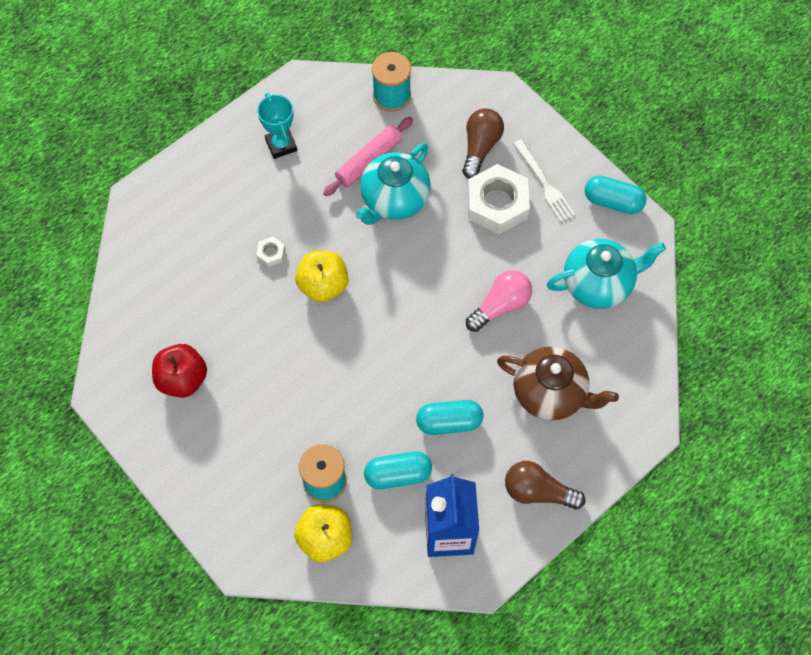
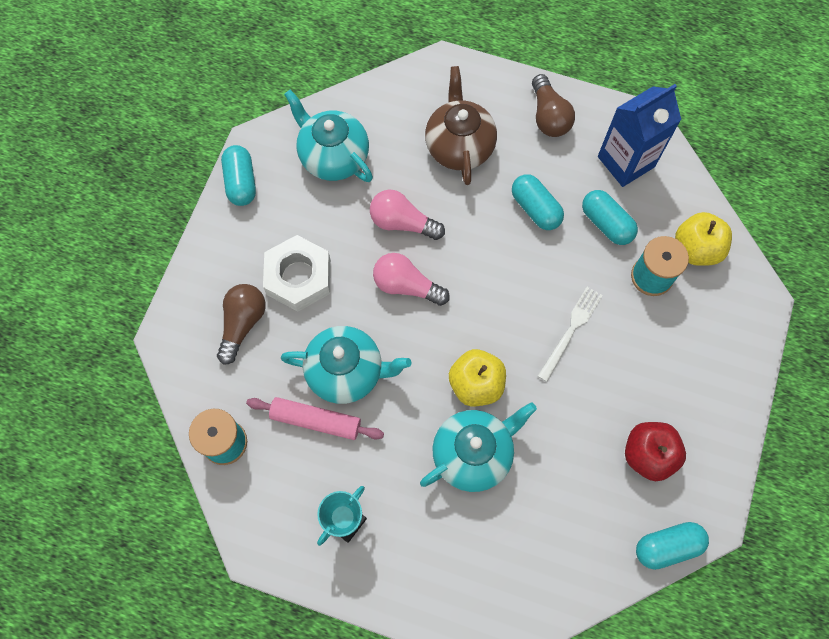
camera: 120 degrees left, 5 degrees up
white nut [256,237,285,267] -> turquoise teapot [420,402,537,492]
brown light bulb [462,108,504,179] -> brown light bulb turned 120 degrees clockwise [217,284,266,365]
white fork [513,140,575,222] -> white fork moved to [538,287,603,382]
none -> pink light bulb [373,253,450,306]
none -> turquoise capsule [636,522,709,570]

